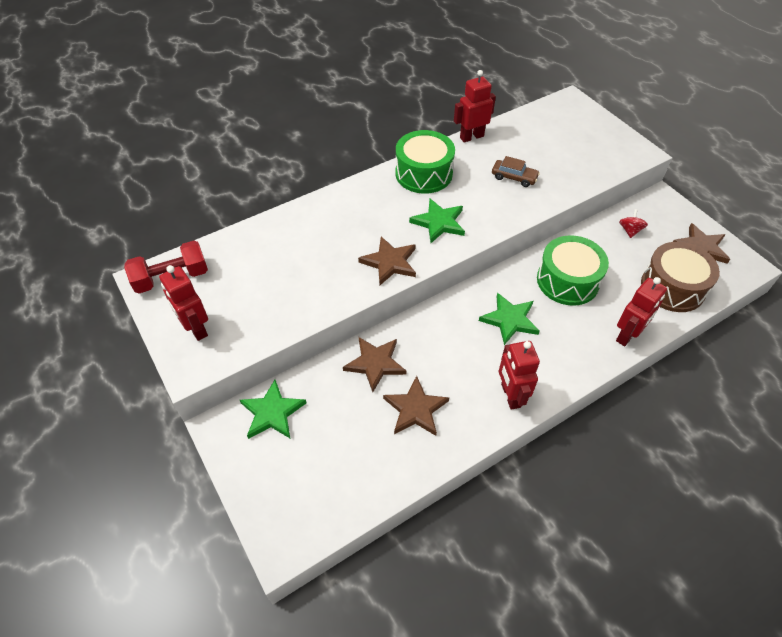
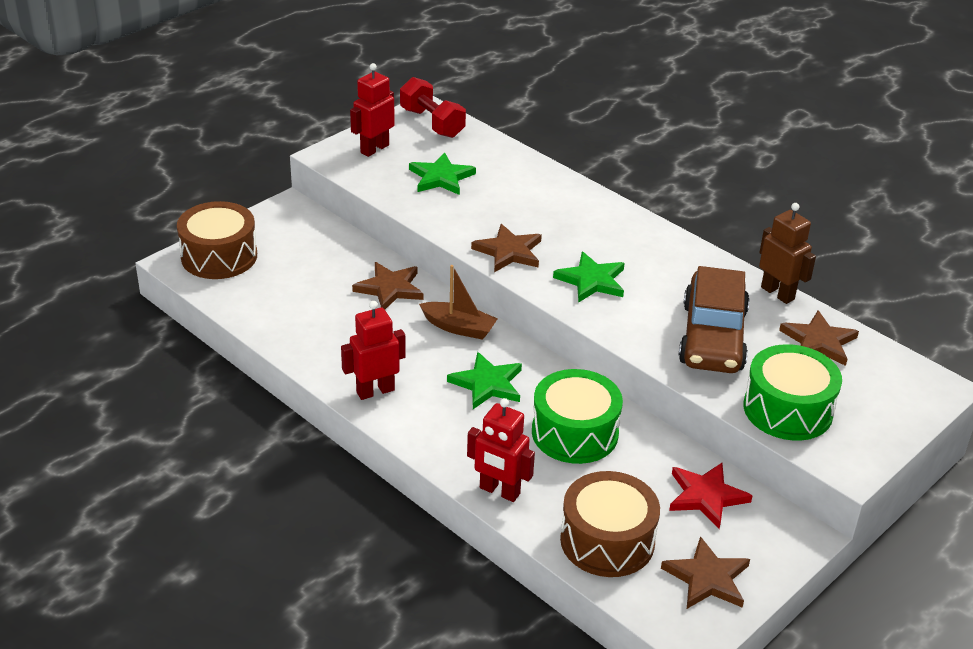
camera: 75 degrees right, 15 degrees down
green star [240,380,306,439] -> green star moved to [409,152,476,195]
brown star [383,376,449,436] -> brown star moved to [779,310,859,366]
green drum [396,130,455,194] -> green drum moved to [744,344,842,441]
red robot [454,70,496,143] -> brown robot [759,203,816,304]
brown car [492,156,540,187] -> brown car [679,266,750,373], size x2.15
red spinning top [619,209,648,238] -> red star [669,463,753,529]
none -> brown drum [177,201,257,279]
none -> brown boat [419,265,498,340]

